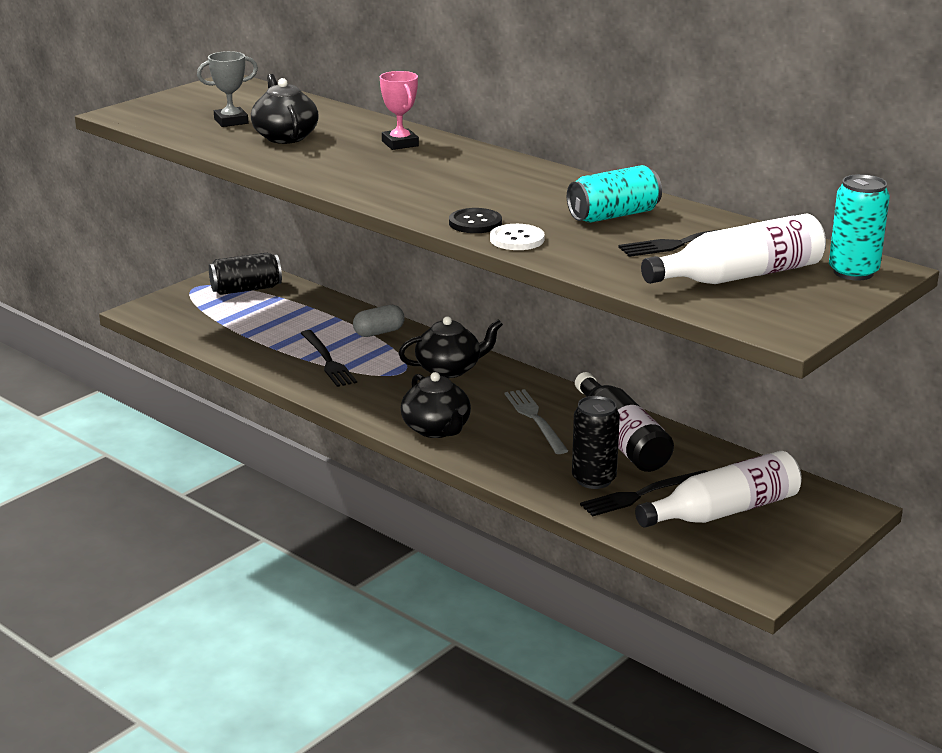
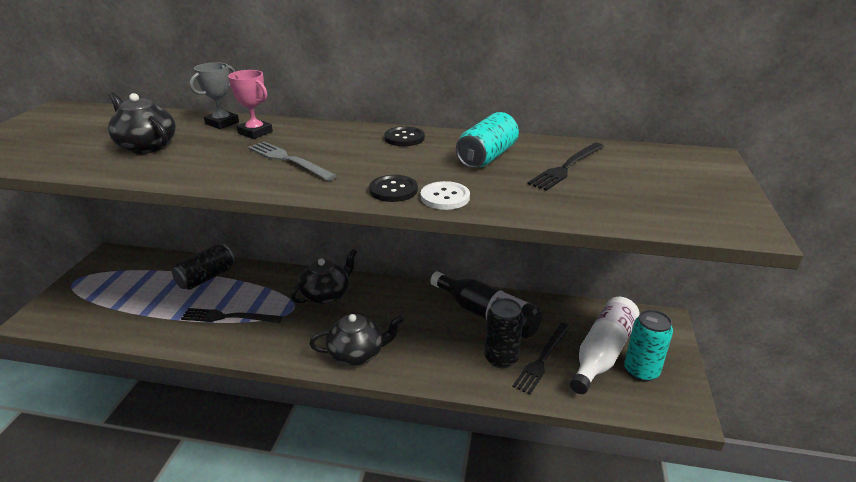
camera: 30 degrees left, 5 degrees up
grey trophy [197,51,258,127] -> grey trophy moved to [190,62,239,129]
black can [209,253,282,295] -> black can moved to [172,244,235,290]
black fork [301,330,357,387] -> black fork turned 150 degrees clockwise [181,308,282,323]
grey capsule [353,305,404,337] -> none
black teapot [401,372,471,438] -> black teapot turned 45 degrees counterclockwise [309,314,404,366]
grey fork [505,389,568,454] -> grey fork moved to [248,141,337,181]
white bottle [641,214,826,284] -> none
turquoise can [829,174,890,280] -> turquoise can moved to [624,310,673,381]
none -> black button [384,126,425,146]

